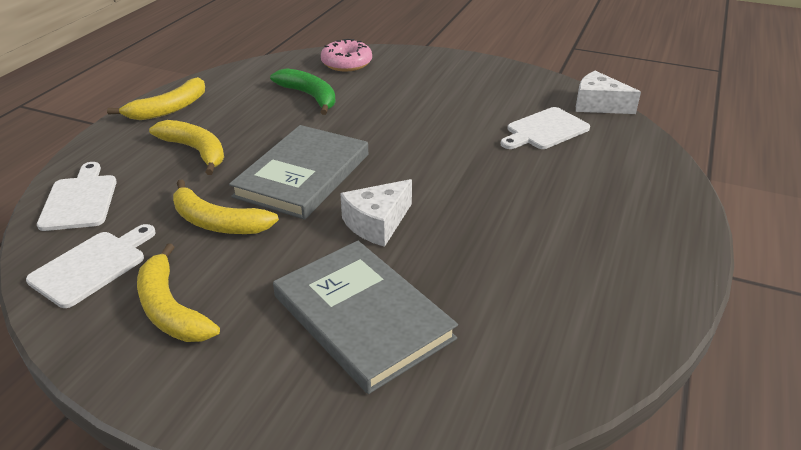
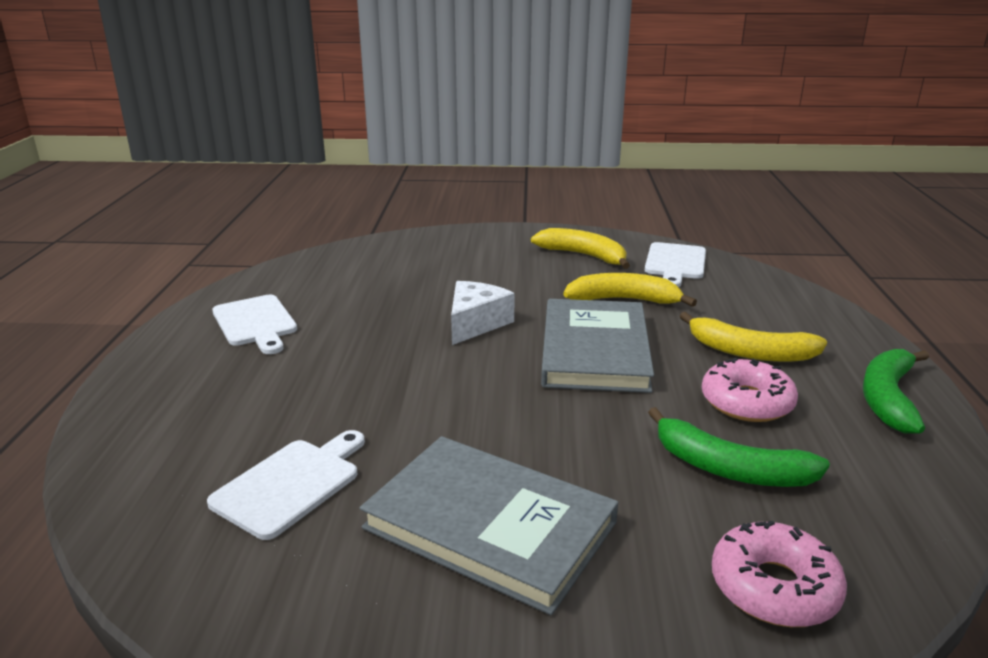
camera: 160 degrees right, 10 degrees down
white cutting board [37,162,117,231] -> white cutting board moved to [212,295,297,354]
yellow banana [107,77,205,120] -> green banana [863,349,929,434]
grey book [273,241,458,394] -> grey book moved to [360,436,618,615]
white cheese [576,71,641,114] -> none
none -> pink donut [702,358,798,422]

